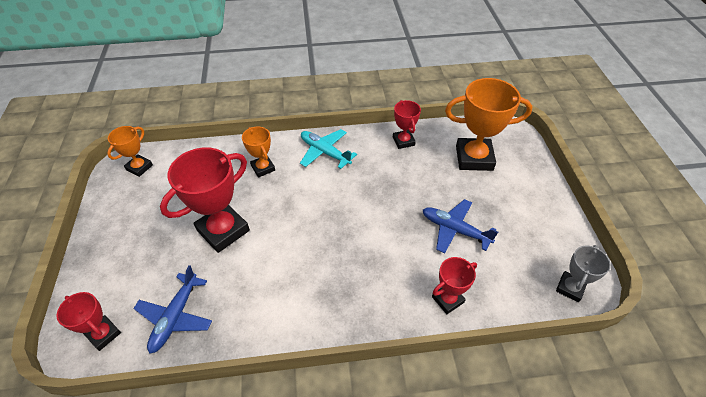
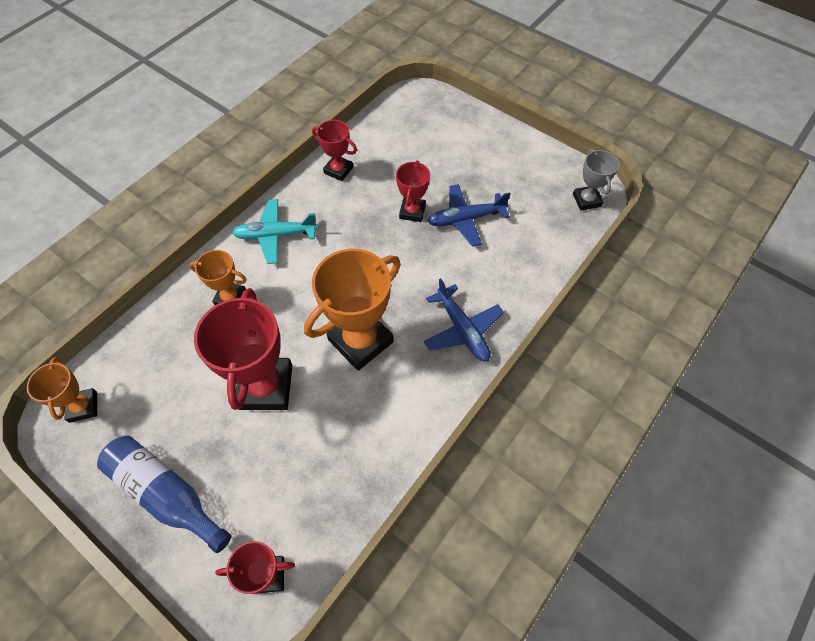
camera: 45 degrees left, 10 degrees up
blue plane [133,265,212,354] -> blue plane moved to [424,278,504,361]
red trophy [432,257,477,314] -> red trophy moved to [396,160,430,222]
orange trophy [445,78,532,171] -> orange trophy moved to [304,249,401,371]
none -> blue bottle [97,436,232,553]

